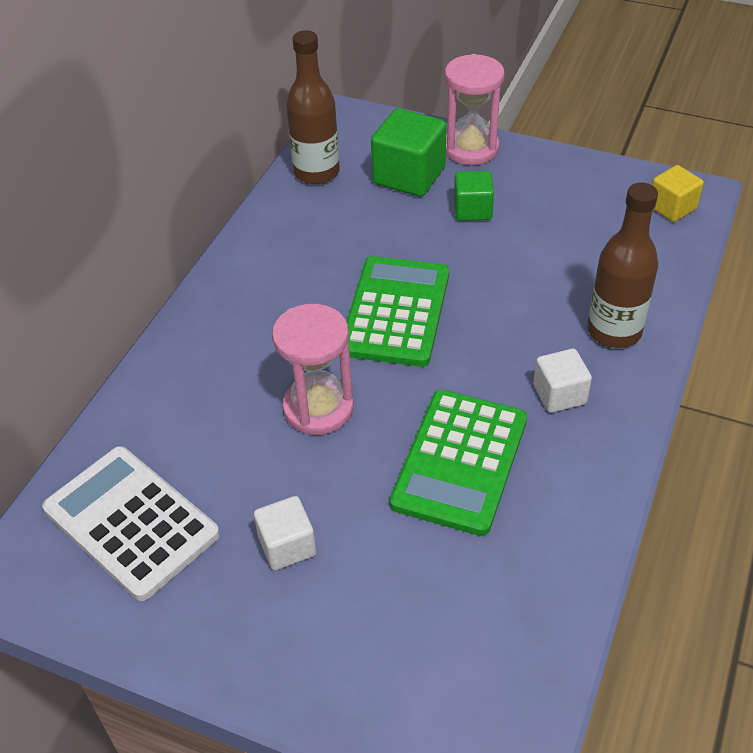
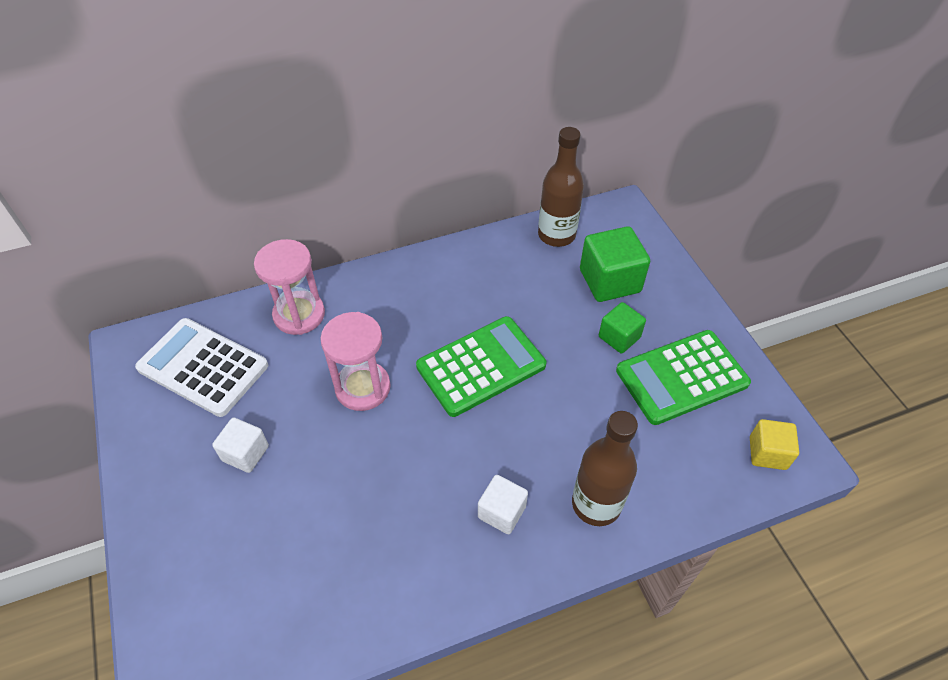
camera: 45 degrees right, 5 degrees up
white calculator [42,446,220,601] -> white calculator turned 60 degrees counterclockwise [135,318,268,417]
green calculator [390,390,527,536] -> green calculator moved to [616,330,751,425]
pink hourglass [445,54,505,165] -> pink hourglass moved to [254,239,325,335]

